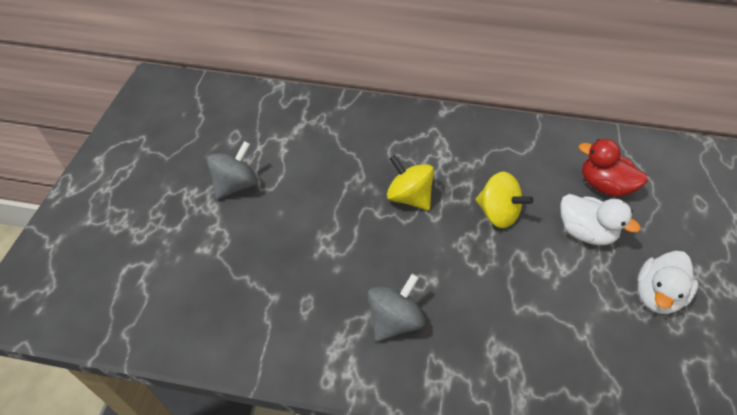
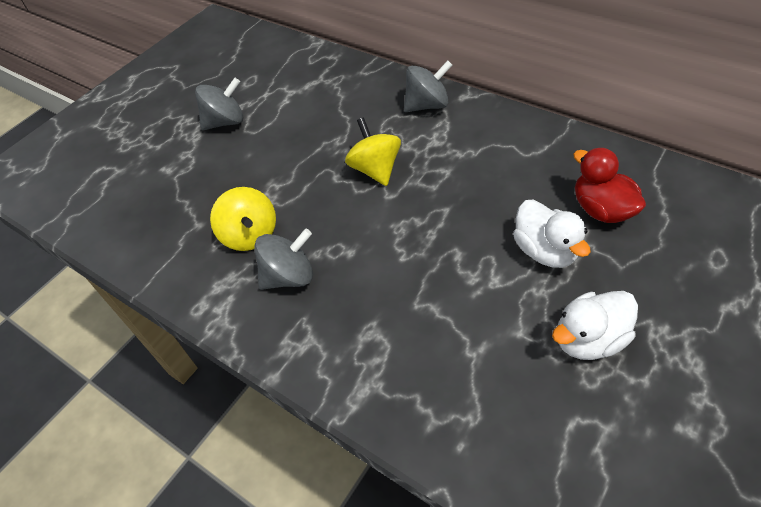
camera: 30 degrees right, 0 degrees up
yellow spinning top [475,172,534,228] -> yellow spinning top moved to [210,187,276,251]
none -> grey spinning top [404,60,452,112]

